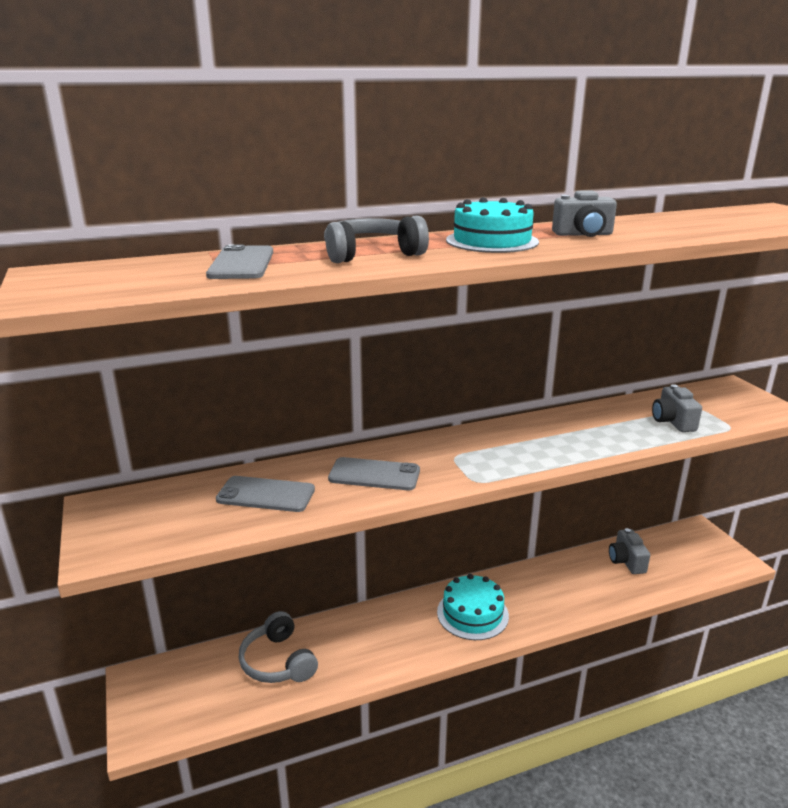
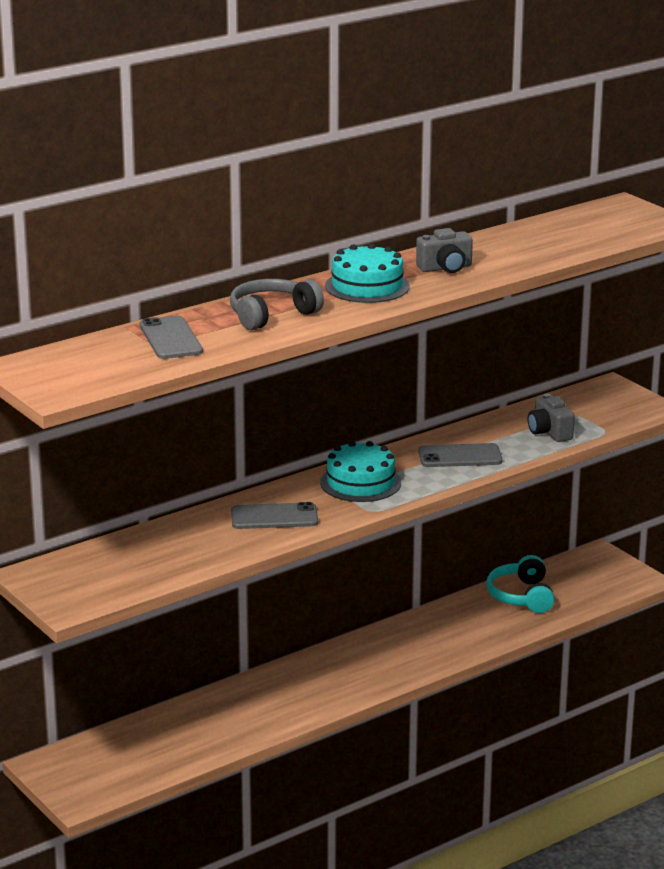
camera: 15 degrees left, 0 degrees up
grey phone [216,476,315,512] -> grey phone moved to [418,443,503,467]
grey headphones [239,611,318,683] -> none
turquoise cake [437,574,509,640] -> turquoise cake moved to [320,441,401,502]
grey camera [609,528,650,574] -> turquoise headphones [486,555,555,613]

